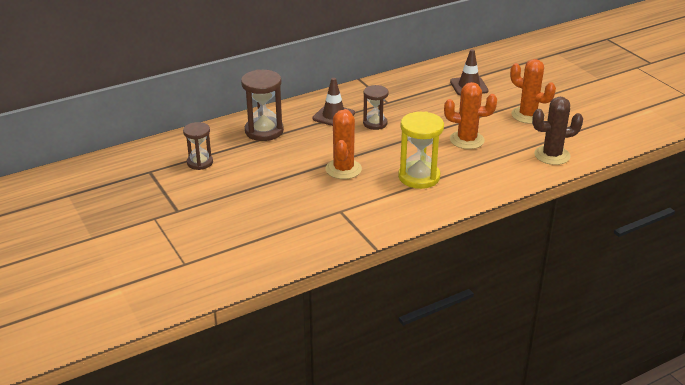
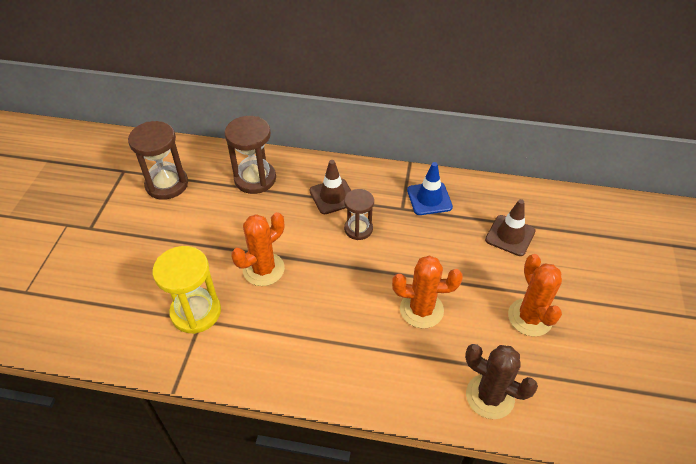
camera: 40 degrees right, 15 degrees up
brown hourglass [183,122,213,170] -> brown hourglass [128,121,188,200], size x1.57
yellow hourglass [398,111,444,189] -> yellow hourglass moved to [152,246,221,334]
orange cactus [444,82,497,149] -> orange cactus turned 45 degrees counterclockwise [392,255,463,328]
none -> blue traffic cone [407,162,453,215]

